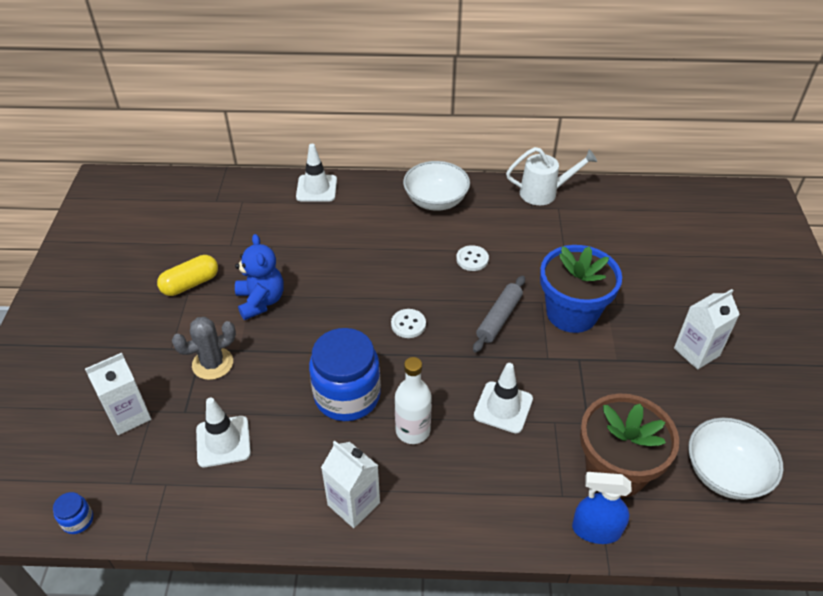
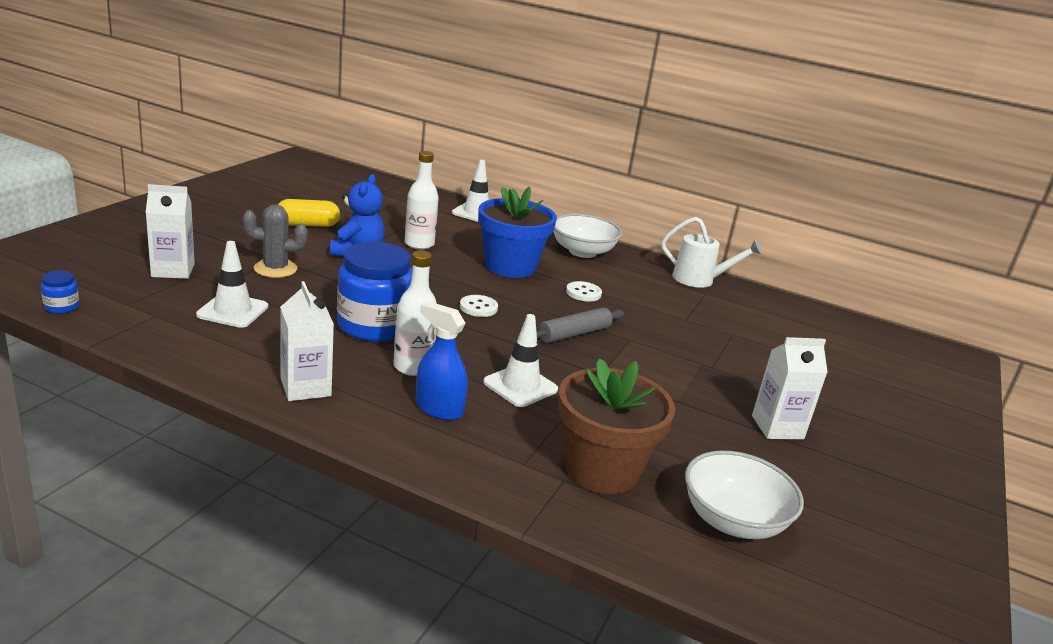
camera: 20 degrees right, 20 degrees down
blue flower pot [540,245,622,333] -> blue flower pot moved to [478,186,557,278]
blue spray bottle [572,472,632,544] -> blue spray bottle moved to [416,301,468,420]
none -> white bottle [405,151,439,250]

